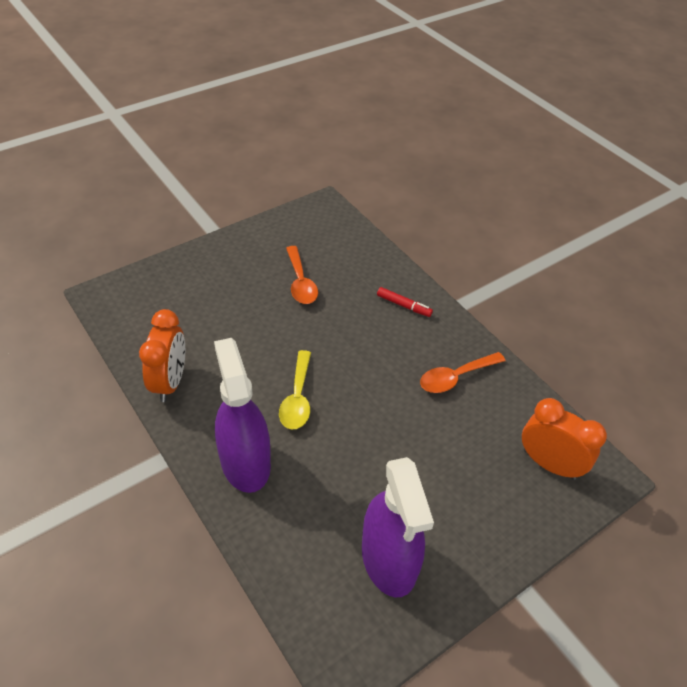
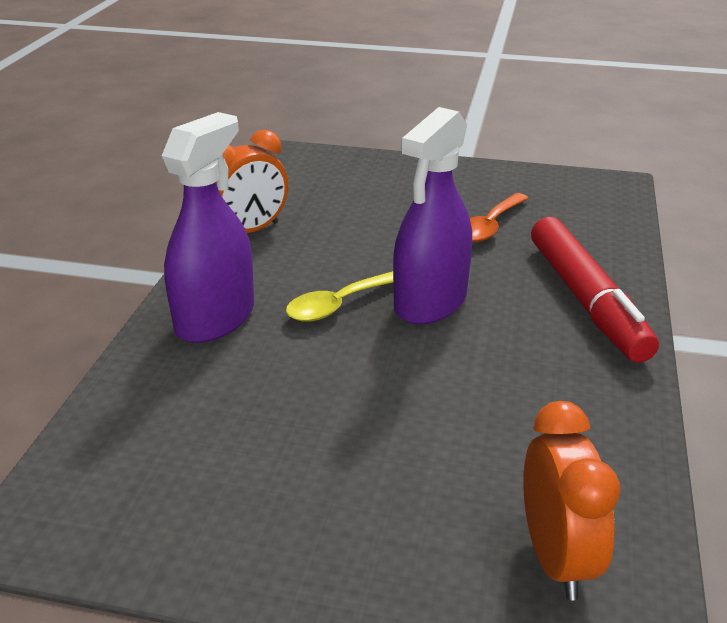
camera: 50 degrees right, 15 degrees down
purple spray bottle [362,457,434,598] -> purple spray bottle moved to [393,107,472,325]
red marker [377,287,433,317] -> red marker [531,217,659,363], size x2.40
orange spoon [420,352,506,393] -> none

